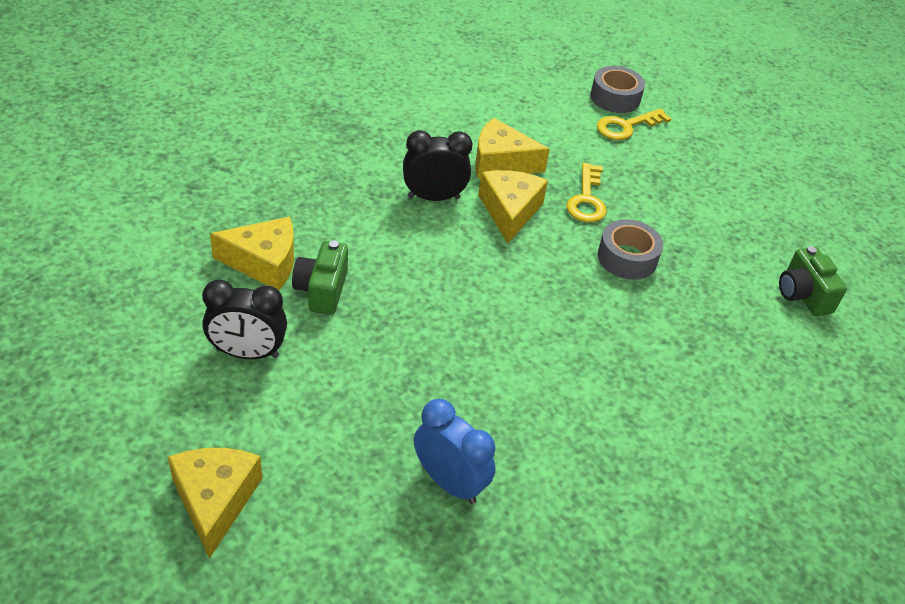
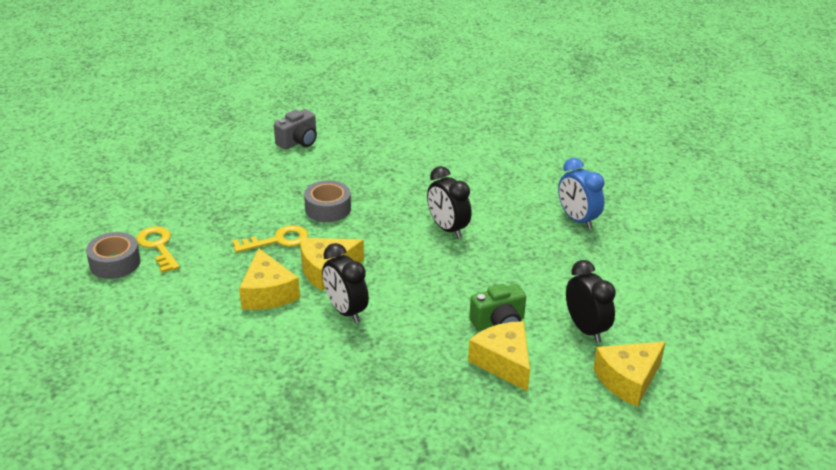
camera: 115 degrees left, 10 degrees down
yellow cheese [168,448,262,559] -> yellow cheese moved to [593,341,666,407]
blue clock [414,399,495,504] -> blue clock turned 45 degrees counterclockwise [558,158,604,229]
yellow key [597,108,671,140] -> yellow key turned 150 degrees counterclockwise [136,227,180,273]
green camera [779,246,847,316] -> grey camera [274,109,317,150]
none -> black clock [427,166,472,239]

